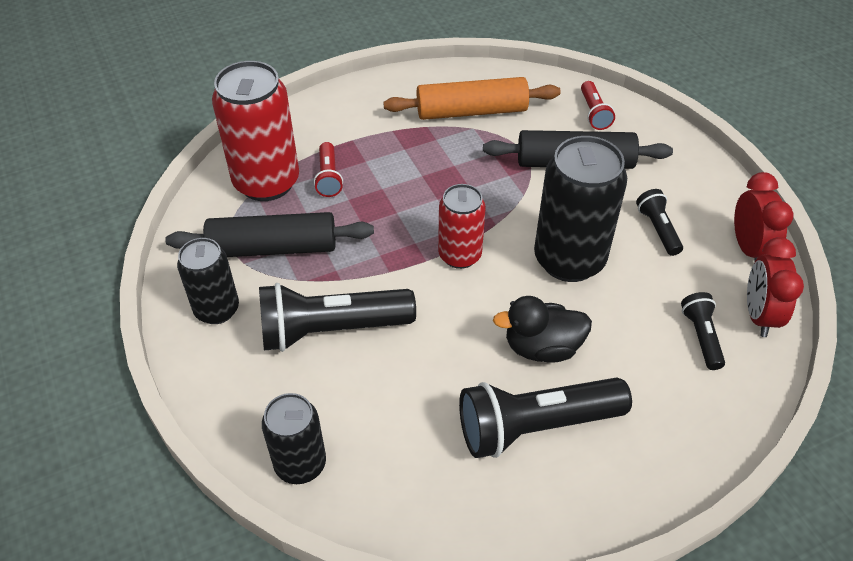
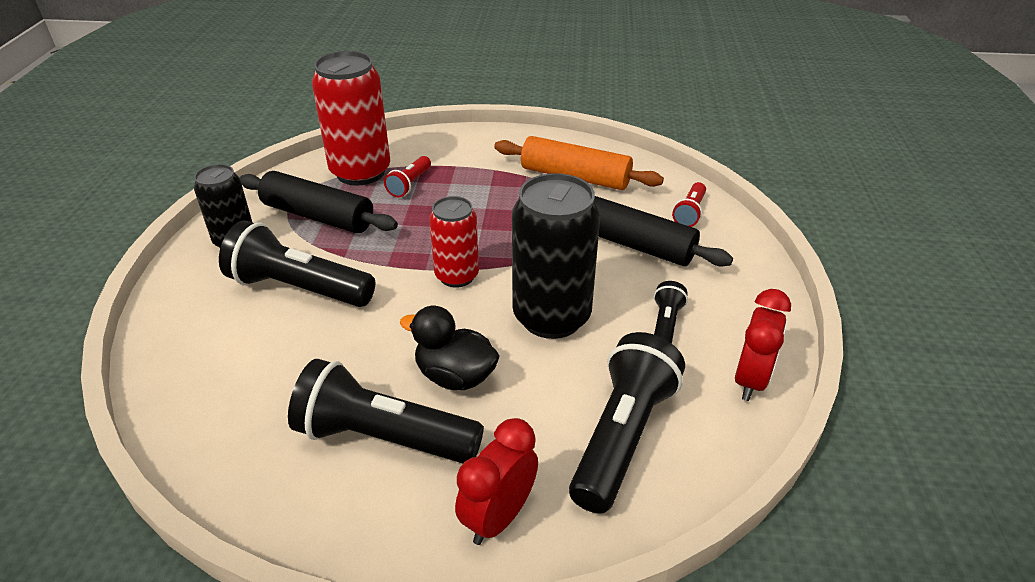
camera: 30 degrees right, 10 degrees down
black can [262,393,326,484] -> none
black flashlight [681,292,725,370] -> black flashlight [569,332,685,514], size x1.99
red clock [747,237,804,337] -> red clock moved to [455,418,538,545]

